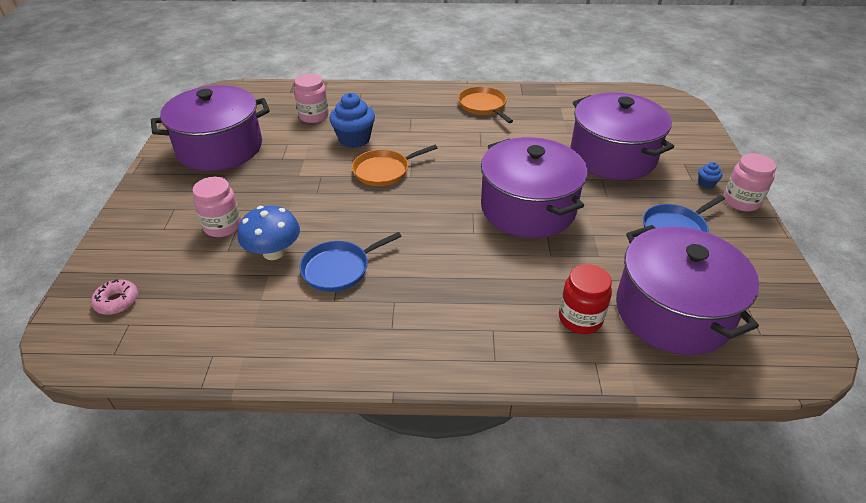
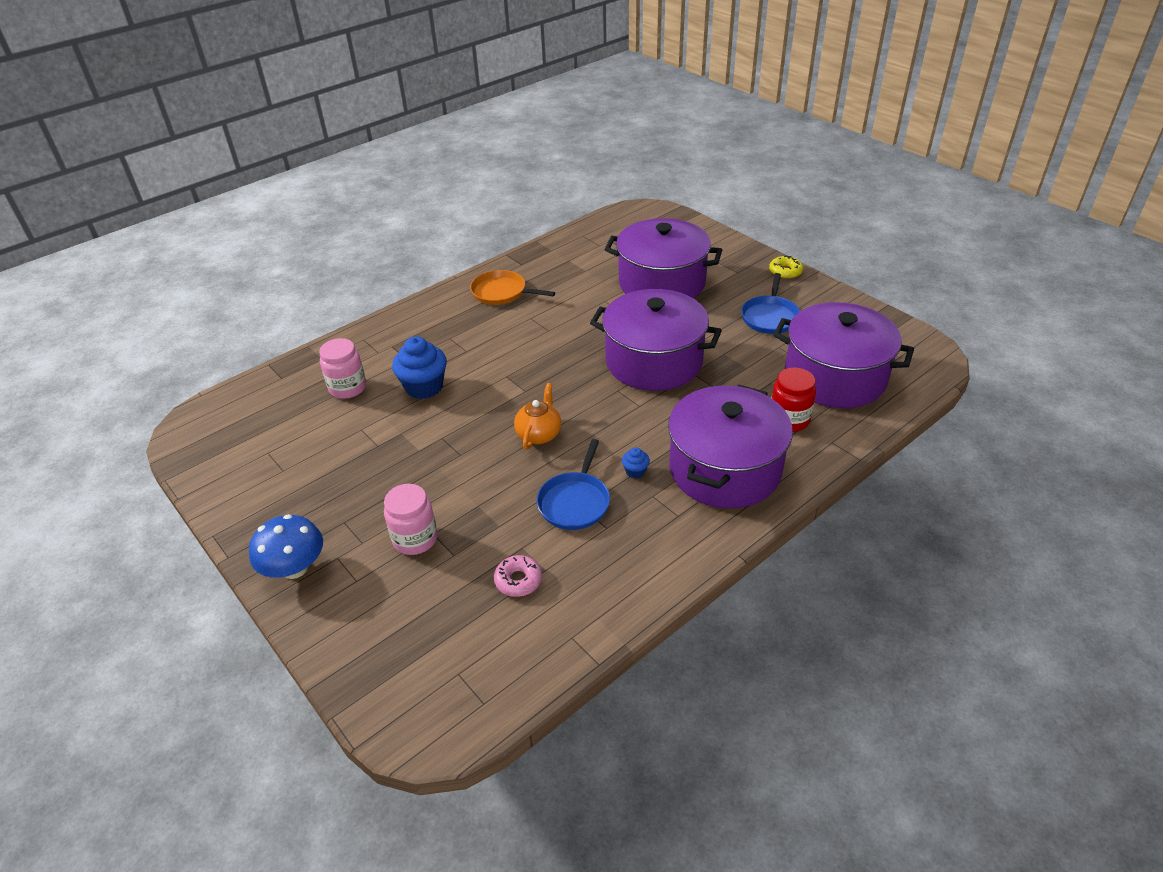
camera: 40 degrees left, 0 degrees up
pink donut [91,279,138,315] -> pink donut moved to [494,555,542,597]
purple pot [151,85,270,171] -> purple pot moved to [668,384,793,509]
blue mushroom [237,206,300,260] -> blue mushroom moved to [249,514,323,579]
orange pan [352,145,438,186] -> none
blue cupcake [698,162,722,189] -> blue cupcake moved to [622,447,650,479]
pink jar [723,153,776,212] -> yellow donut [769,256,803,279]
none -> orange teapot [514,383,561,450]

